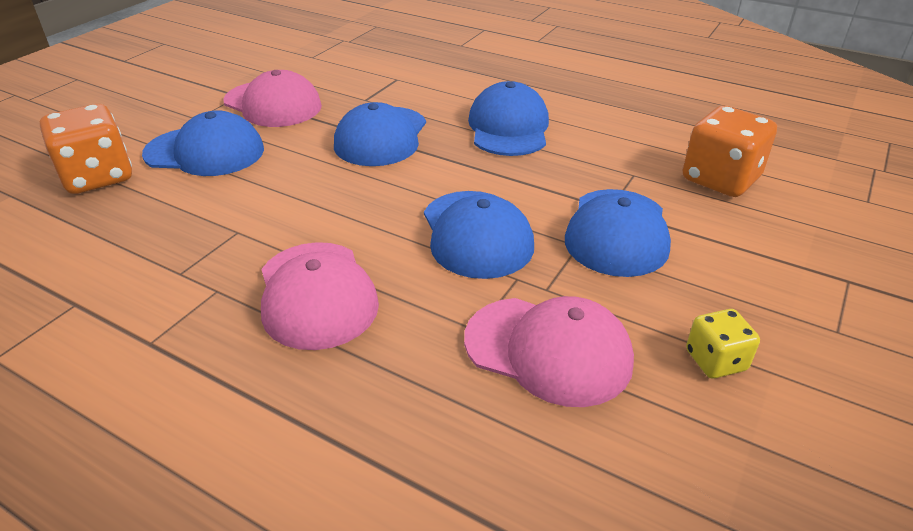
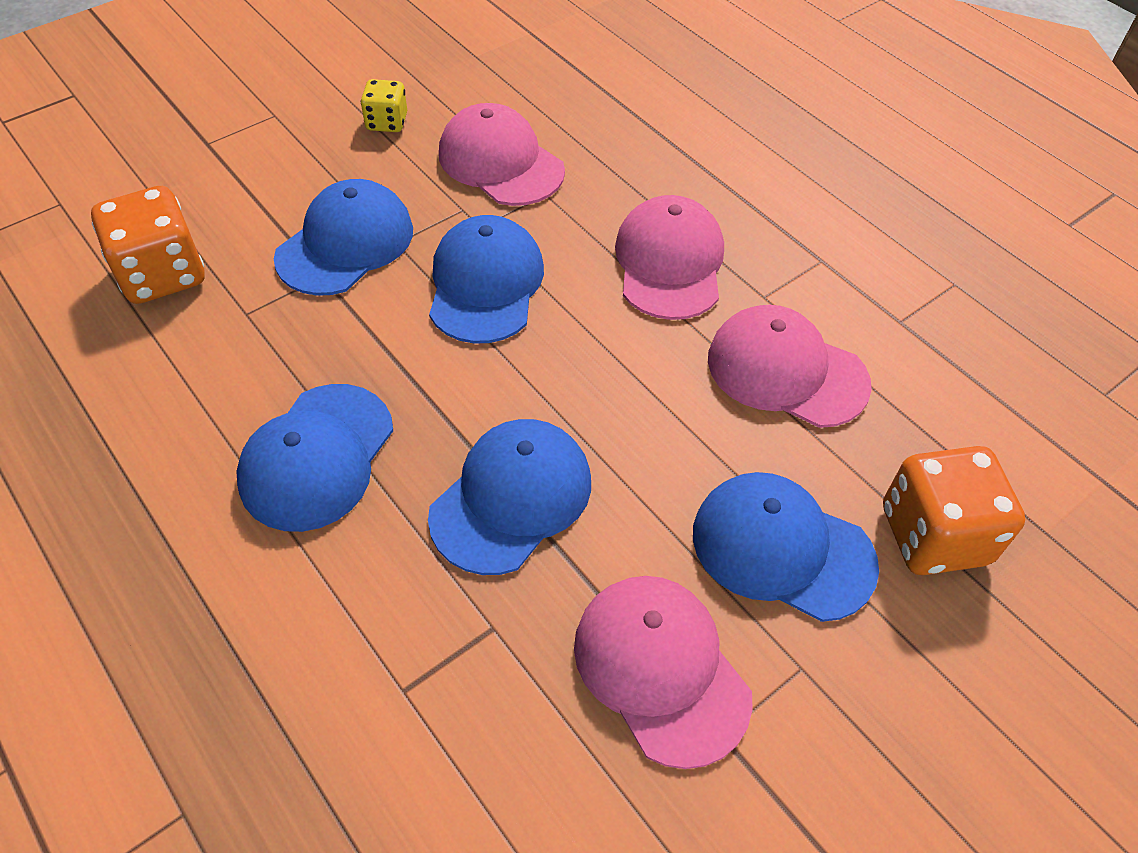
camera: 160 degrees left, 15 degrees up
none -> pink cap [708,305,872,428]

